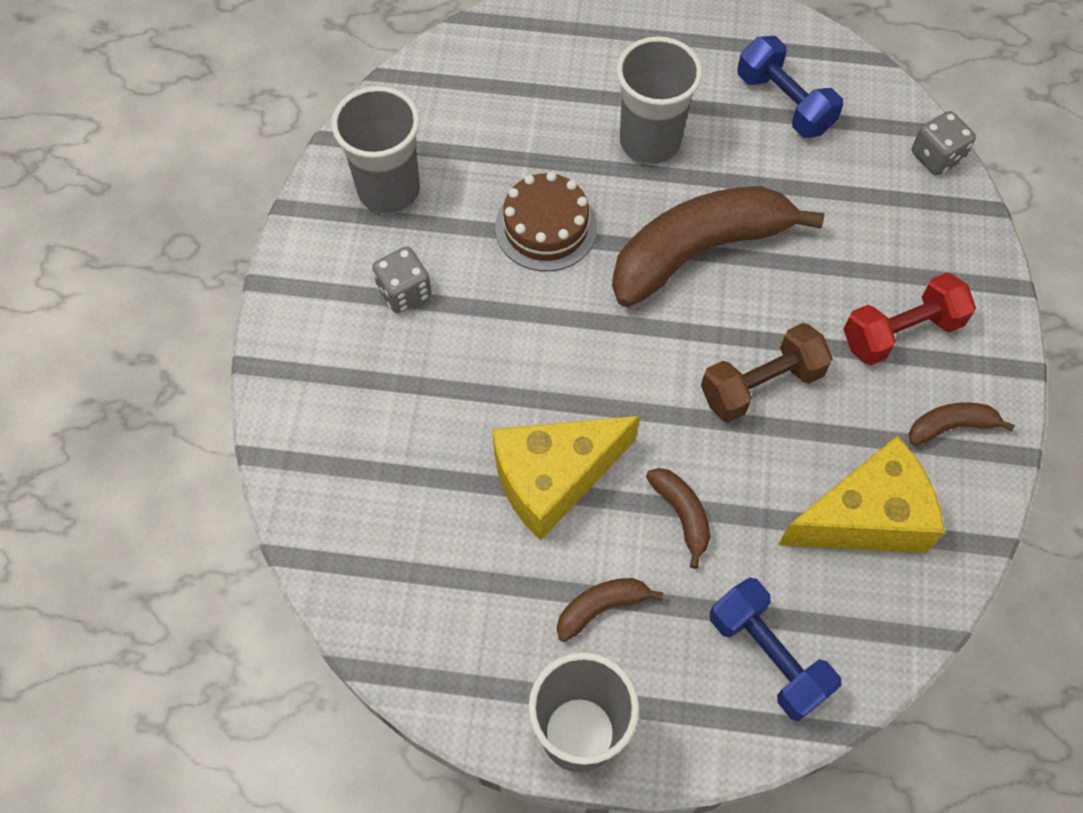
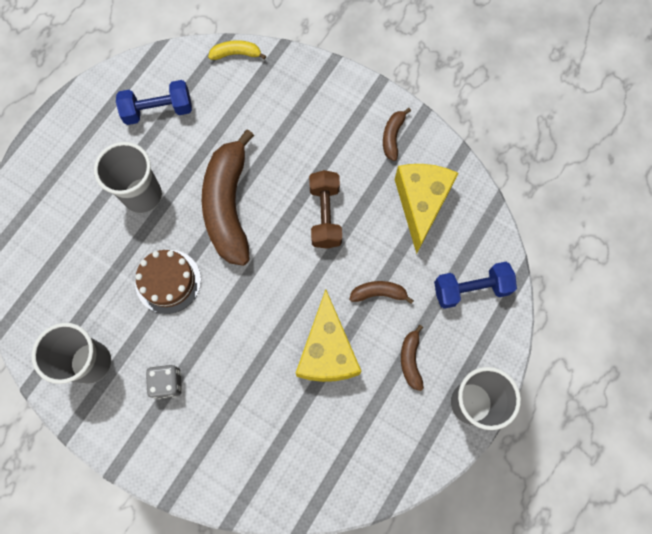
camera: 65 degrees left, 10 degrees up
red dumbbell [844,273,976,365] -> none
grey dice [912,111,976,175] -> yellow banana [208,40,266,60]

